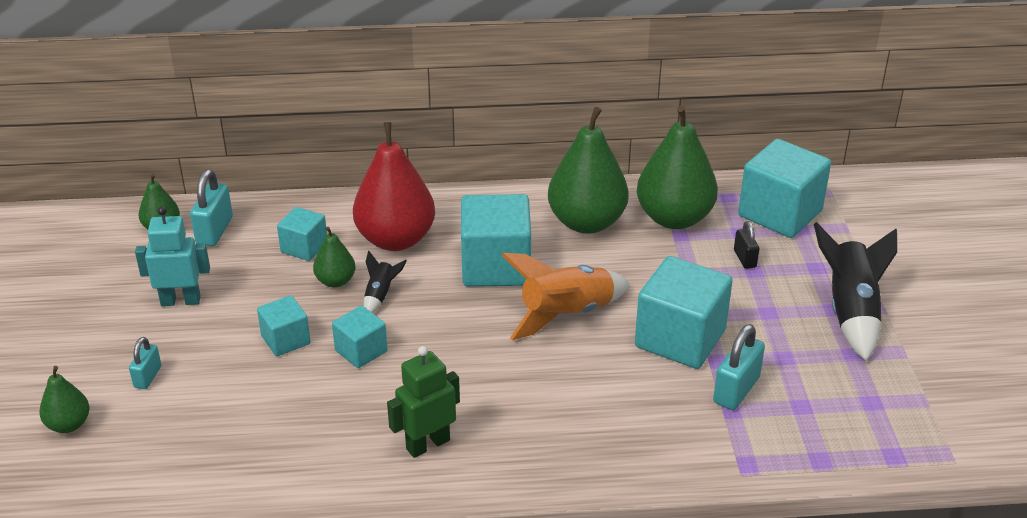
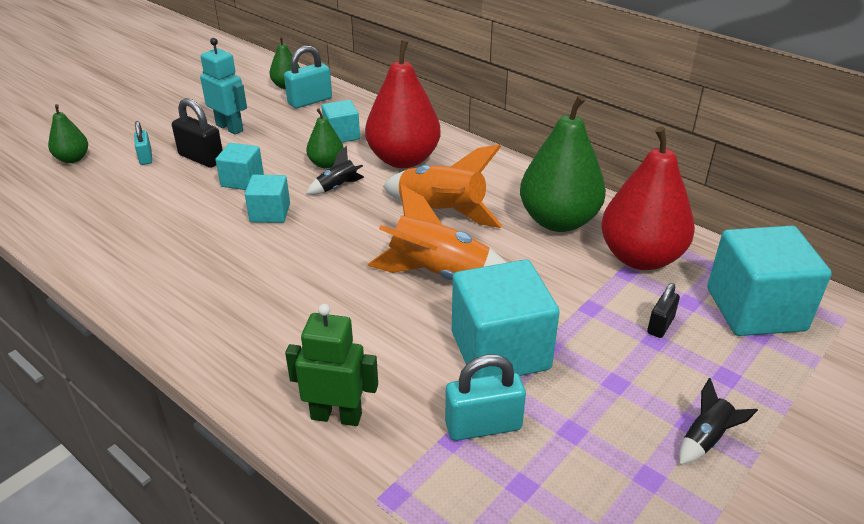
camera: 45 degrees right, 0 degrees up
turquoise padlock [129,337,161,389] -> turquoise padlock turned 75 degrees counterclockwise [134,121,152,165]
green robot [387,346,460,458] -> green robot moved to [285,304,378,426]
turquoise cube [461,194,531,287] -> orange rocket [383,145,502,228]
green pear [637,106,718,229] -> red pear [601,126,695,270]
black rocket [814,222,897,361] -> black rocket [679,378,758,465], size x0.48
none -> black padlock [172,98,223,168]

